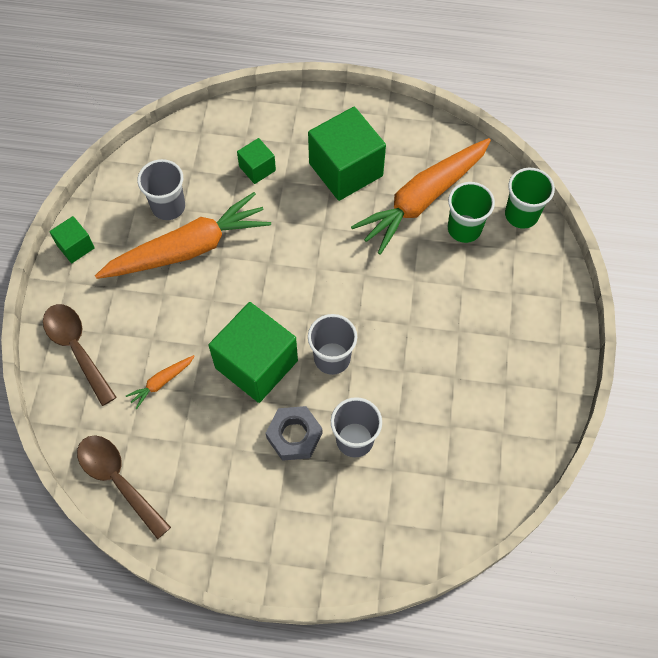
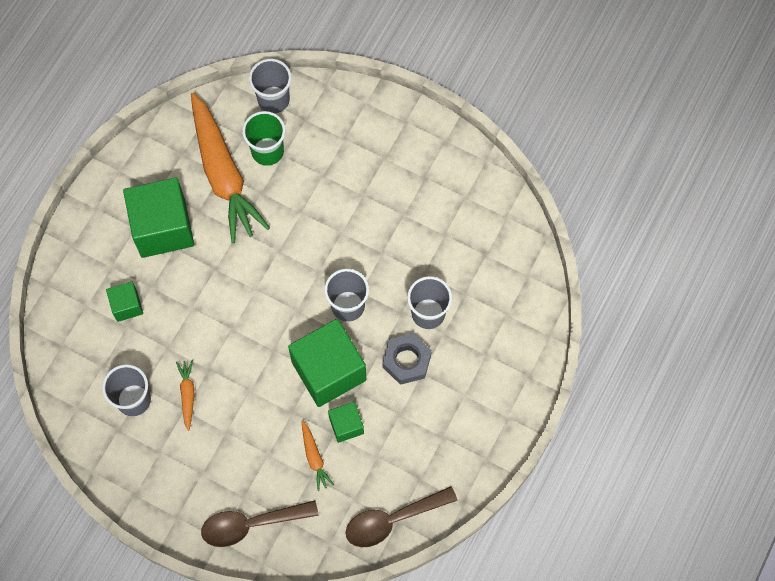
camera: 70 degrees left, 5 degrees up
green cube [49,216,95,263] -> green cube moved to [328,402,364,443]
orange carrot [95,192,271,279] -> orange carrot [176,360,195,431], size x0.41
green cup [505,168,555,229] -> grey cup [249,59,291,113]

